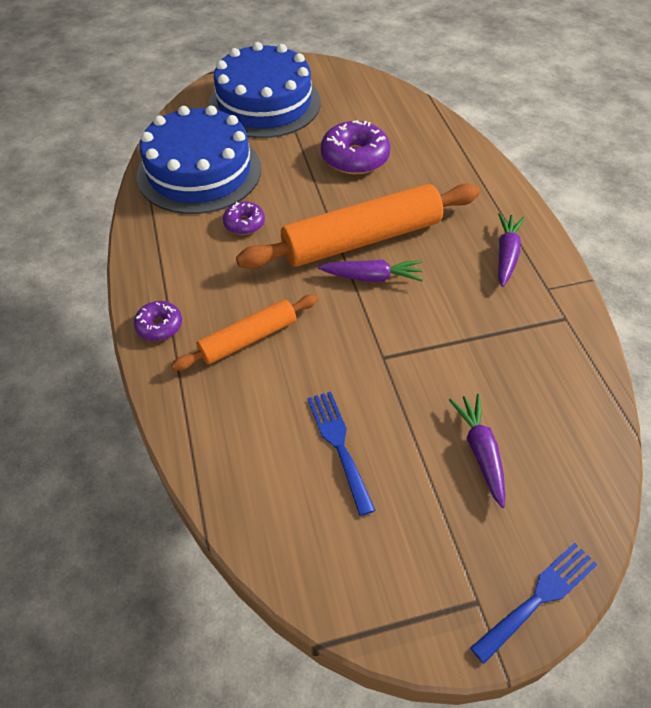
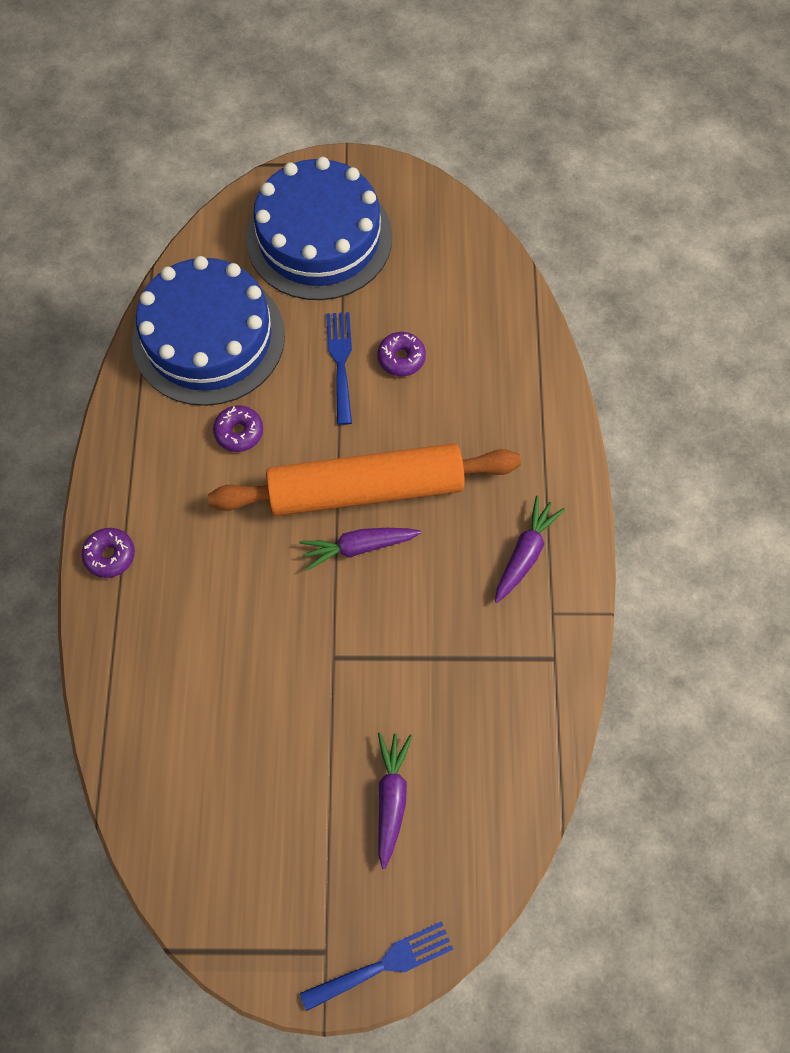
camera: 15 degrees right, 15 degrees up
orange rolling pin [171,294,318,371] -> none
blue fork [307,391,376,516] -> blue fork moved to [326,312,352,425]
purple carrot [318,260,423,282] -> purple carrot turned 150 degrees clockwise [299,528,422,571]
purple donut [321,120,391,175] -> purple donut [377,332,426,376], size x0.55

